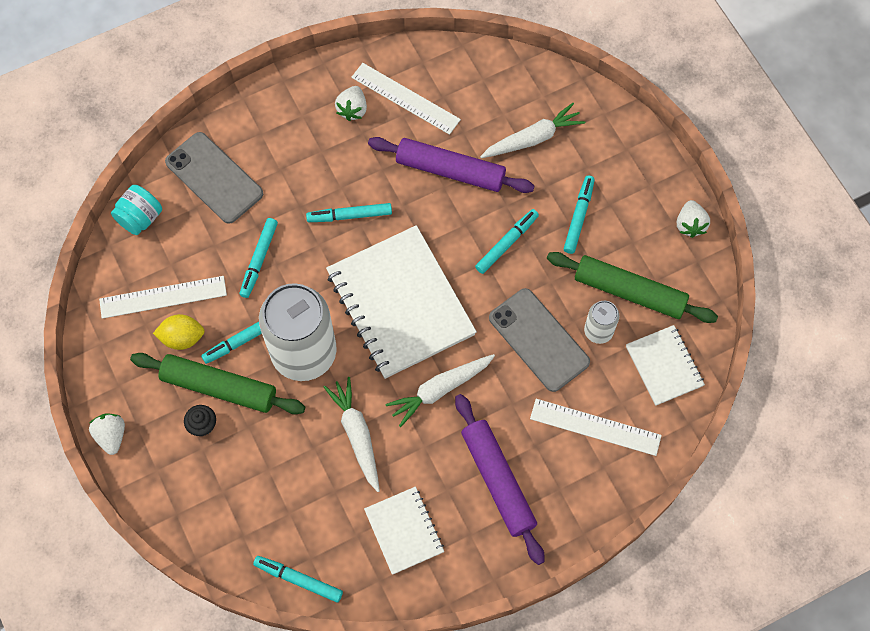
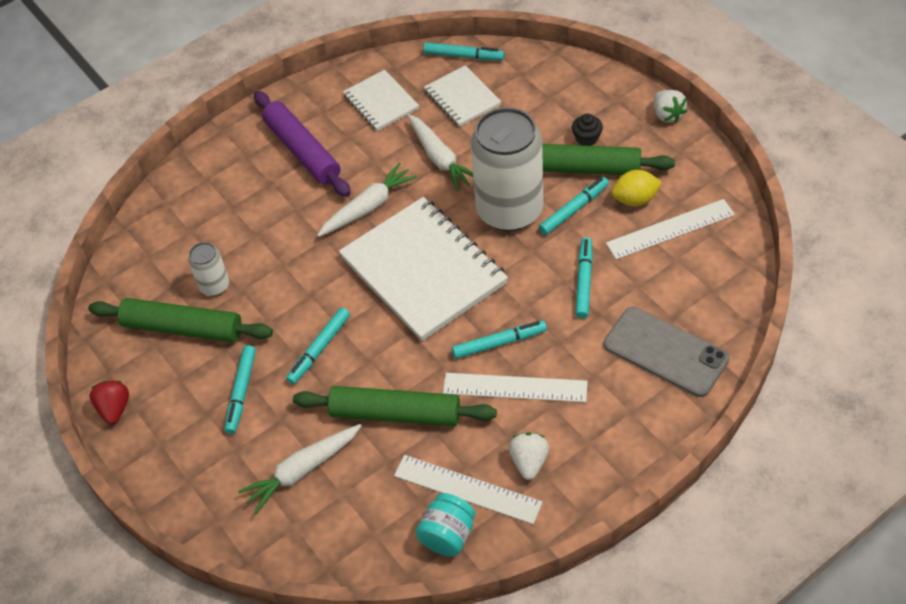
camera: 175 degrees right, 15 degrees down
turquoise jar [111,185,162,235] -> turquoise jar moved to [416,493,475,557]
purple rolling pin [368,137,535,193] -> green rolling pin [293,386,497,426]
grey phone [489,288,590,392] -> none
white ruler [530,399,662,456] -> white ruler moved to [443,373,588,402]
white notebook [626,325,705,406] -> white notebook moved to [424,65,502,127]
white strawberry [677,200,710,238] -> red strawberry [90,380,129,425]

